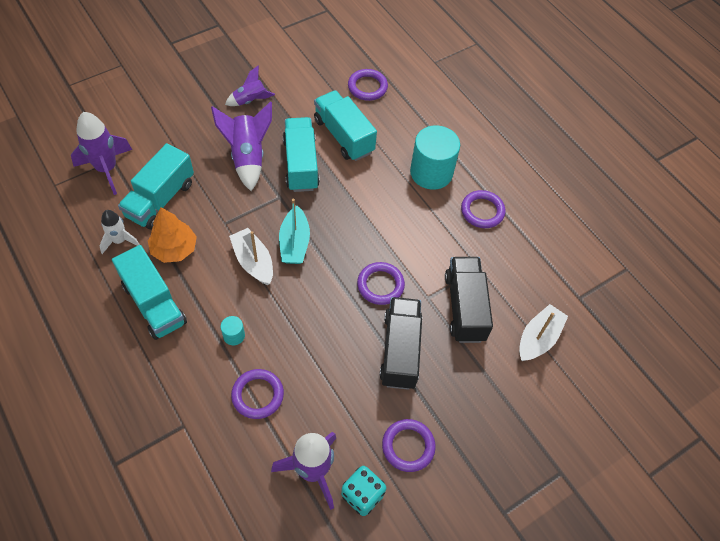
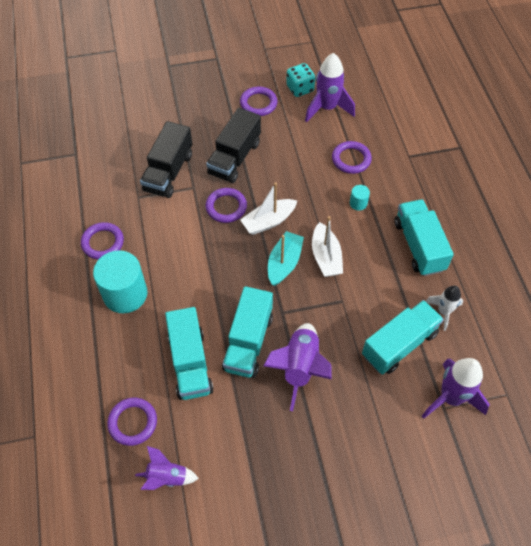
camera: 155 degrees left, 0 degrees up
orange tree [148,207,197,263] -> none
purple rocket [225,65,275,106] -> purple rocket moved to [135,446,199,490]
white boat [519,304,568,361] -> white boat moved to [240,182,297,235]

